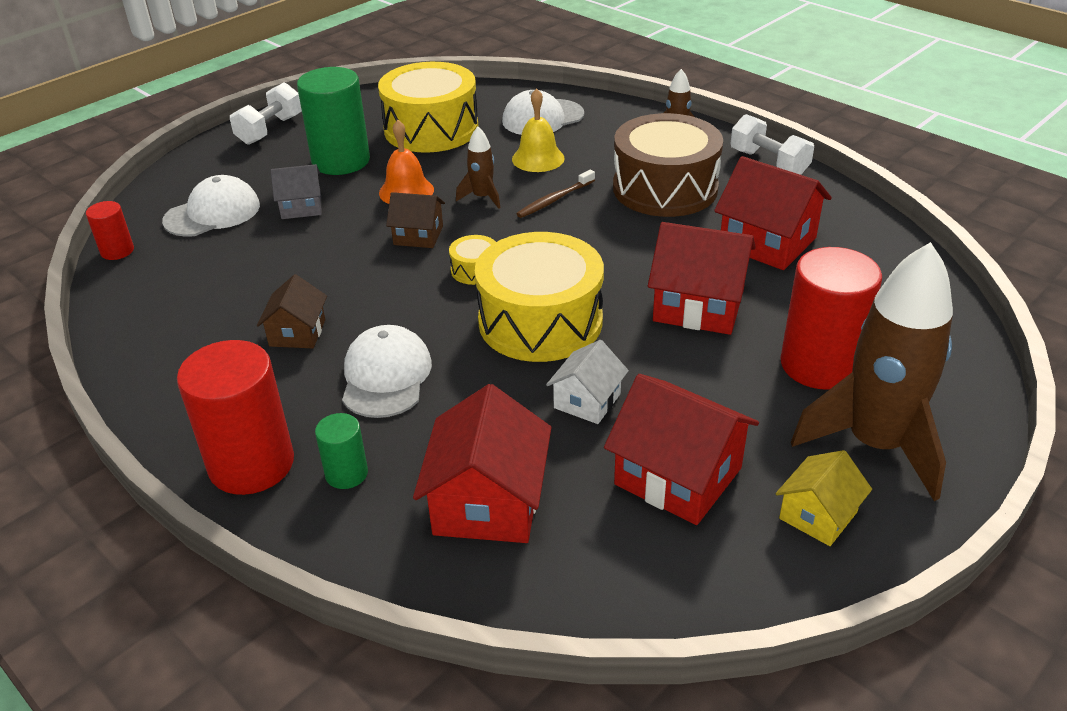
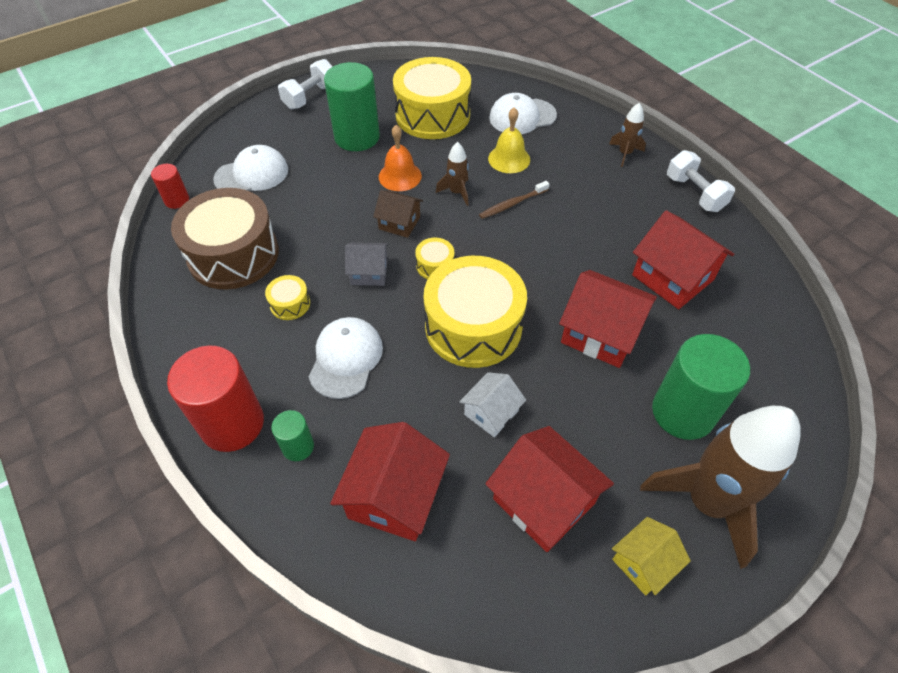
camera: 10 degrees right, 15 degrees up
brown house [257,274,327,348] -> yellow drum [265,275,310,320]
grey house [271,164,321,219] -> grey house moved to [345,242,388,286]
brown drum [613,113,723,217] -> brown drum moved to [171,188,279,290]
red cylinder [780,247,882,390] -> green cylinder [652,334,750,440]

